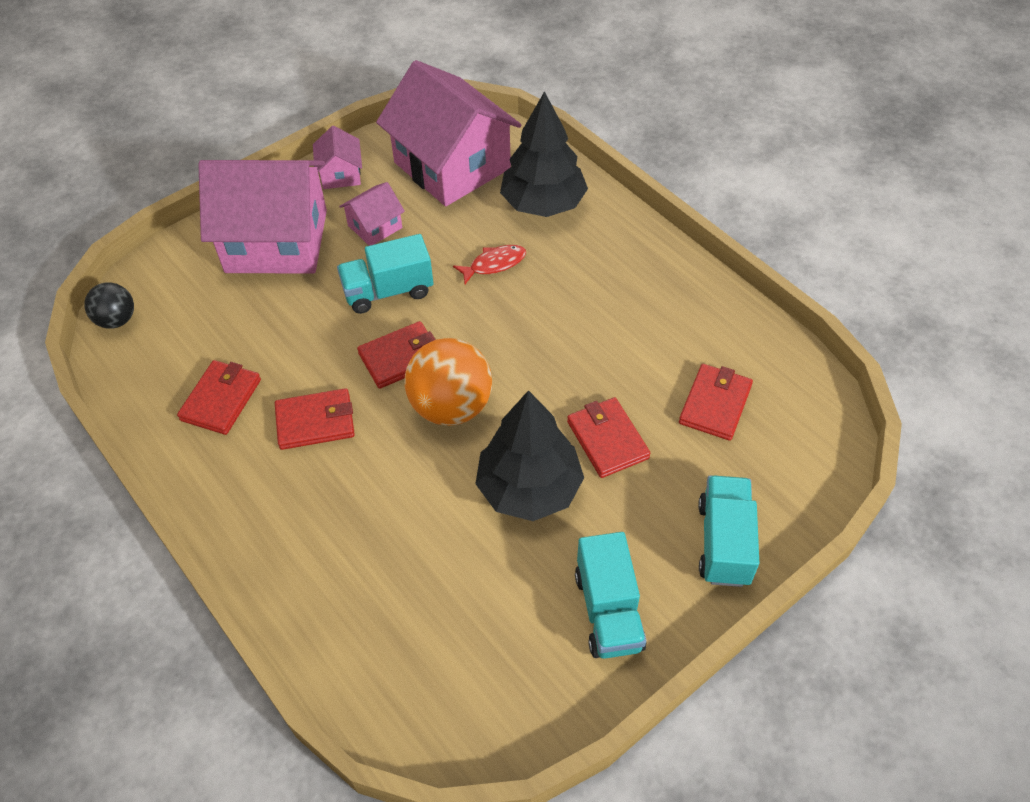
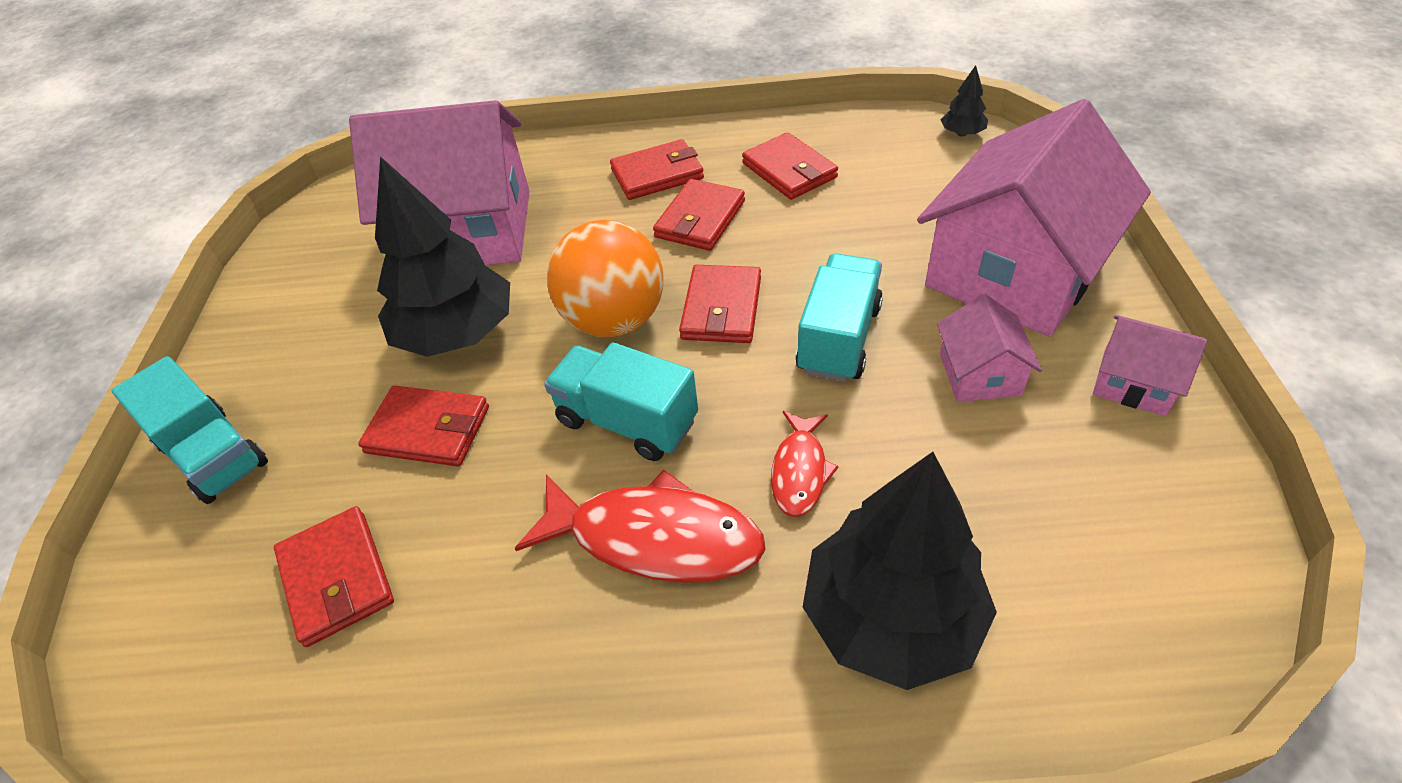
camera: 130 degrees right, 5 degrees down
black ball [84,282,134,329] -> black tree [941,65,988,136]
pink house [376,60,521,206] -> pink house moved to [349,100,530,265]
turquoise truck [575,532,647,659] -> turquoise truck moved to [544,342,698,461]
none -> red fish [514,469,766,583]
none -> red wallet [610,139,704,200]

